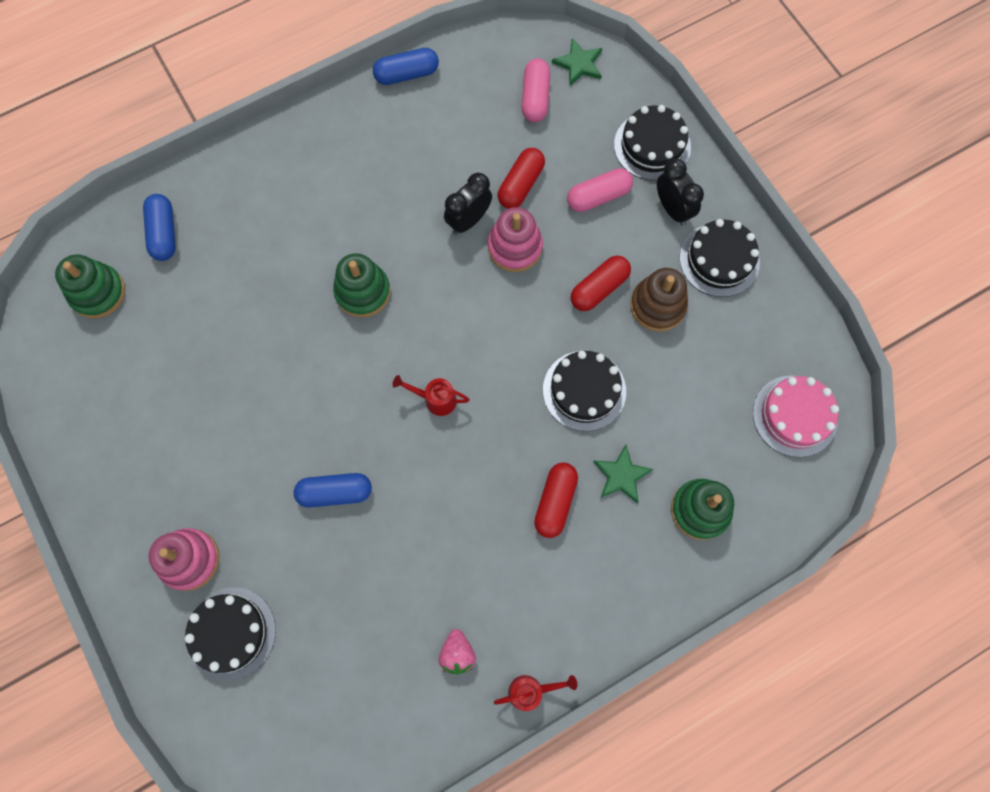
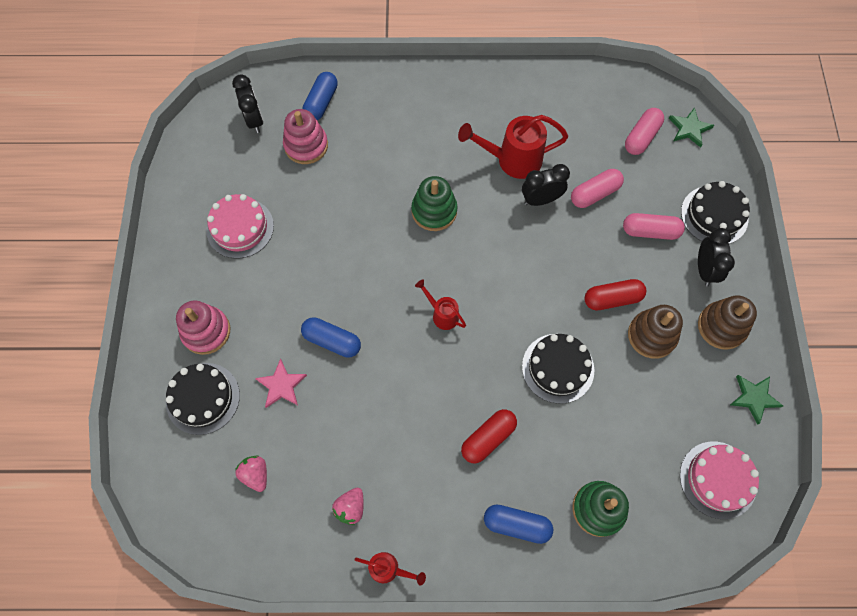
camera: 30 degrees right, 5 degrees down
green stacking toy [55,254,125,319] -> black clock [232,74,263,133]
blue capsule [373,48,439,85] -> blue capsule moved to [484,504,553,544]
pink stacking toy [488,207,543,272] -> pink stacking toy moved to [283,109,328,164]
red capsule [498,148,545,209] -> pink capsule [571,169,624,208]
green star [593,445,654,504] -> green star moved to [730,375,783,425]
black cake [679,219,760,297] -> brown stacking toy [698,295,757,350]
none -> pink cake [206,194,274,259]
none -> pink strawberry [235,456,267,492]
none -> pink star [255,359,307,408]
none -> red watering can [458,115,568,179]

